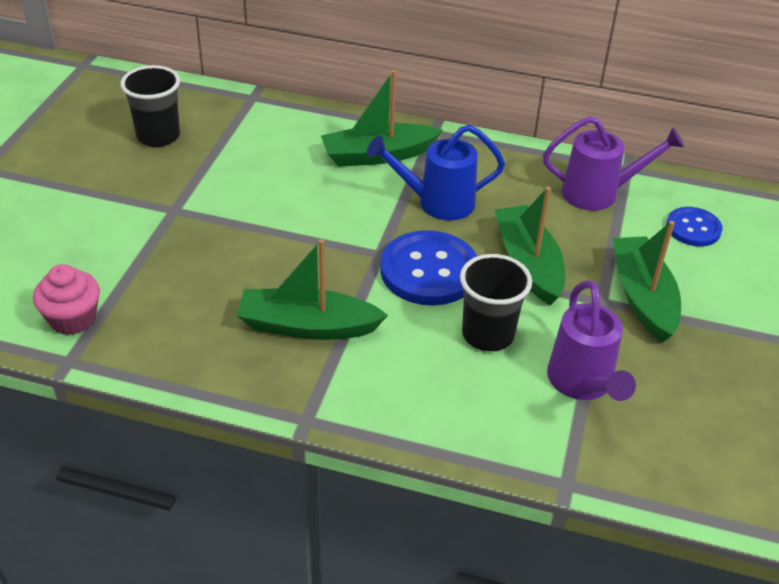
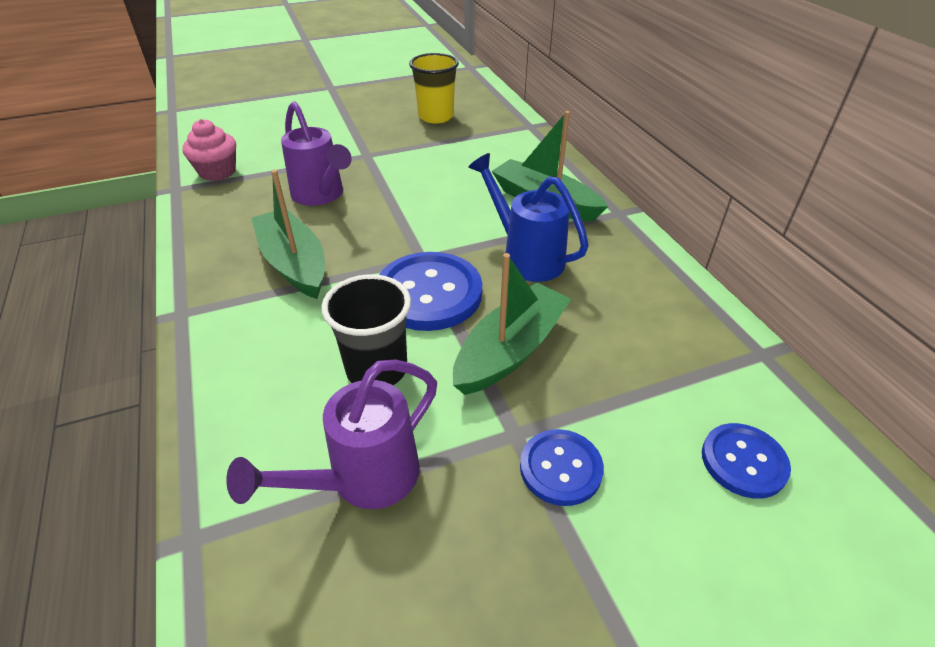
camera: 55 degrees right, 0 degrees up
black cup [120,65,180,147] -> yellow cup [409,53,459,124]
purple watering can [543,116,684,211] -> purple watering can moved to [281,101,352,206]
green boat [612,221,681,343] -> blue button [520,429,604,506]

